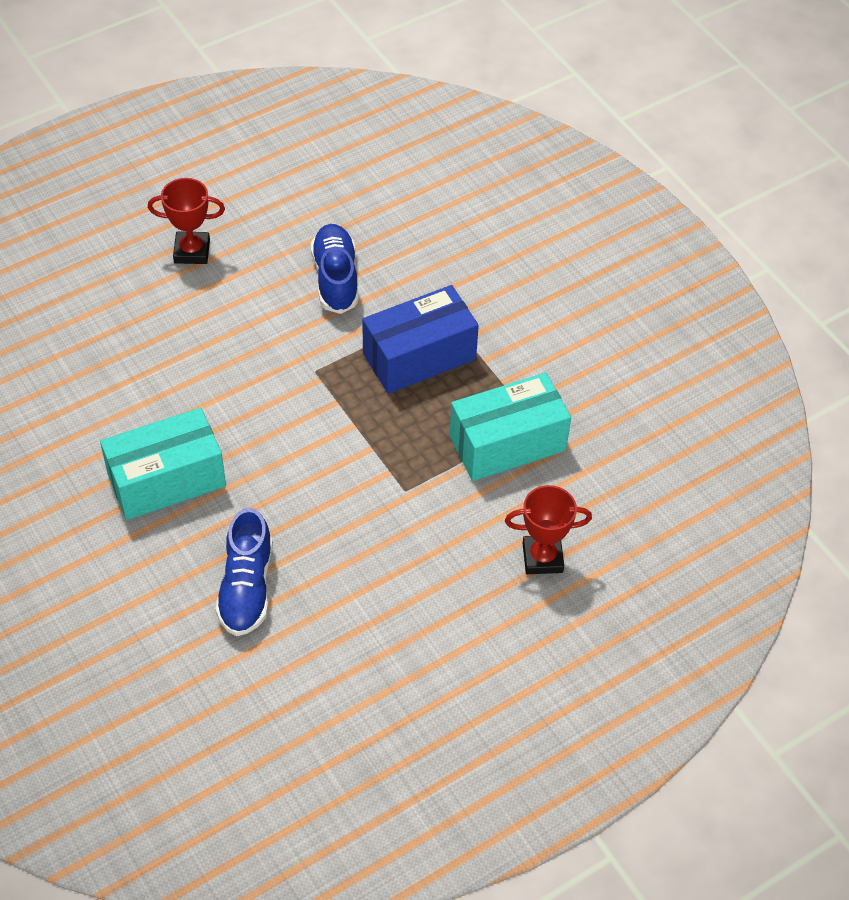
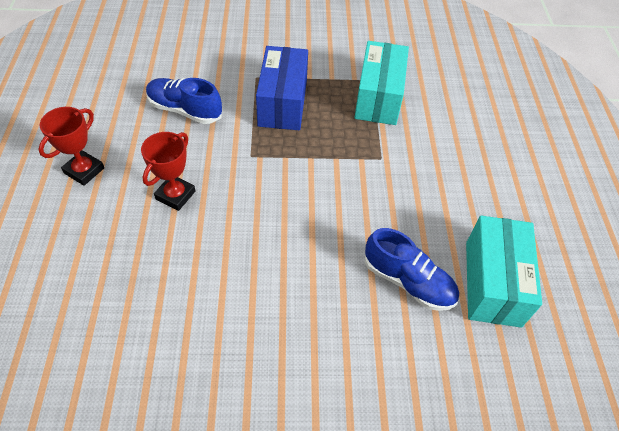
camera: 60 degrees left, 0 degrees up
turquoise box [100,407,226,520] -> turquoise box moved to [466,216,542,328]
red trophy [505,485,592,574] -> red trophy moved to [141,132,195,211]

